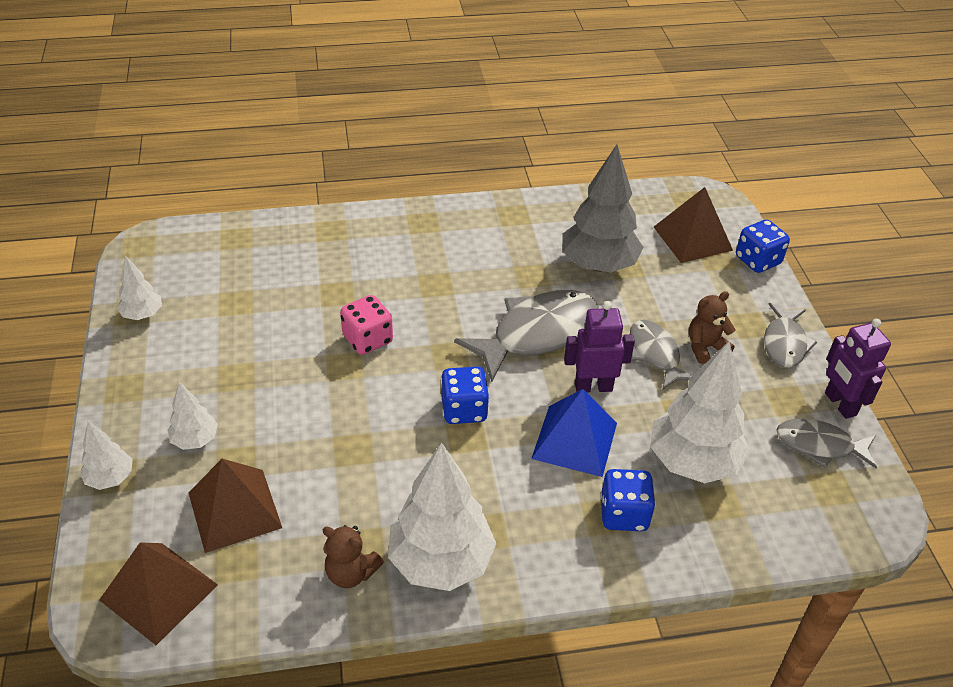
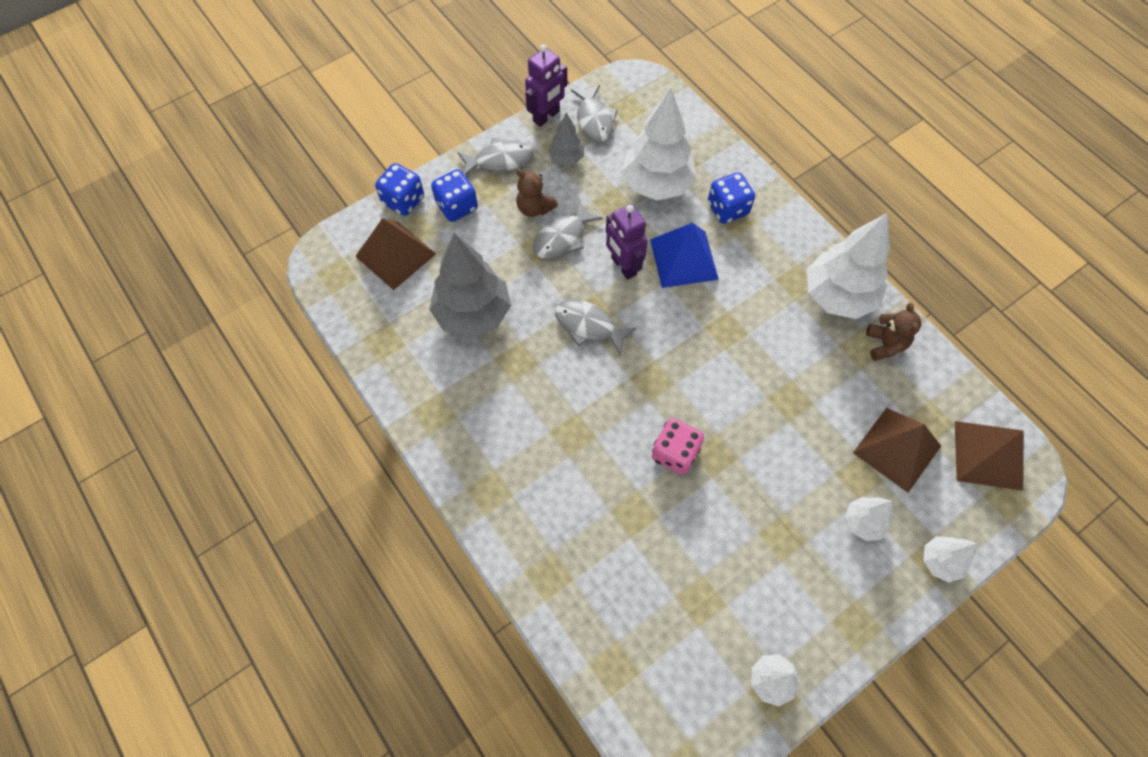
camera: 115 degrees left, 20 degrees up
blue dice [441,367,489,424] -> blue dice moved to [431,169,478,222]
grey fish [454,290,599,382] -> grey fish [555,299,637,356], size x0.59
none -> grey tree [548,113,585,165]

